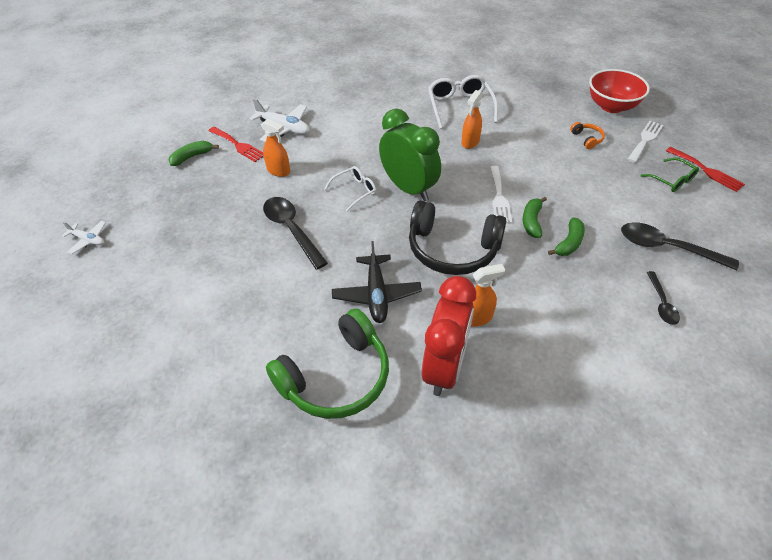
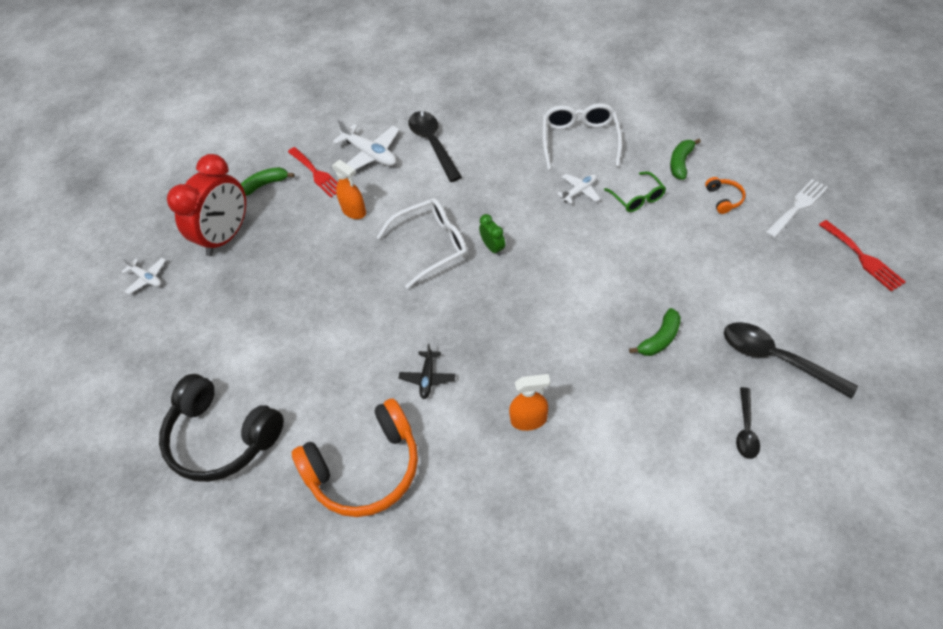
camera: 15 degrees right, 5 degrees up
black spoon [263,197,328,270] -> black spoon moved to [408,111,462,182]
green headphones [266,309,389,419] -> orange headphones [292,398,418,517]
white glasses [324,166,376,212] -> white glasses [377,198,468,289], size x1.64
black plane [332,241,422,323] -> black plane [399,344,456,399], size x0.59
green clock [379,109,441,201] -> green clock [479,214,505,256], size x0.43
black headphones [409,201,506,275] -> black headphones moved to [159,374,284,482]
red clock [422,276,476,396] -> red clock moved to [167,154,246,256]
orange spray bottle [461,90,483,149] -> white plane [557,174,600,204]
white fork [490,166,512,223] -> none
green banana [523,197,547,238] -> green banana moved to [670,139,701,180]
red bowl [589,69,650,113] -> none
green glasses [641,158,699,192] -> green glasses moved to [604,172,666,212]

